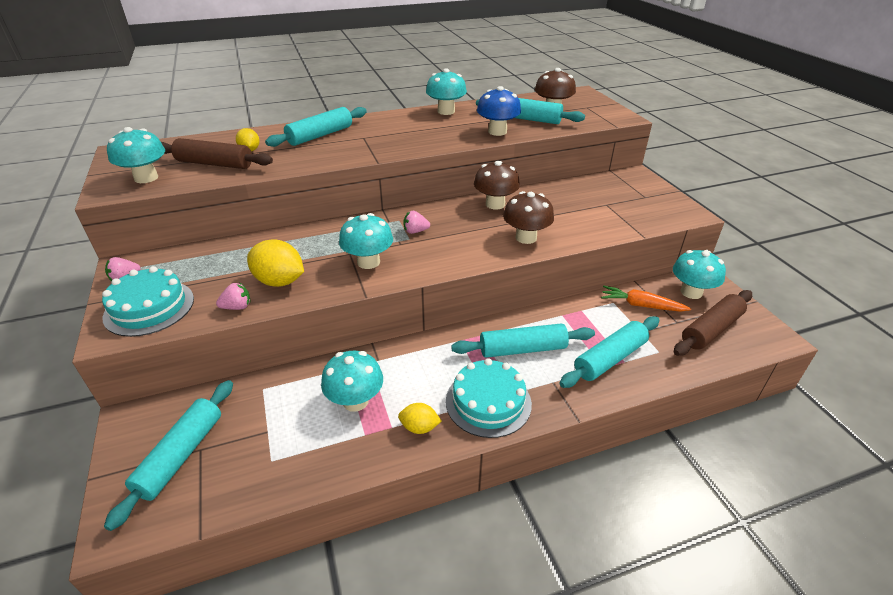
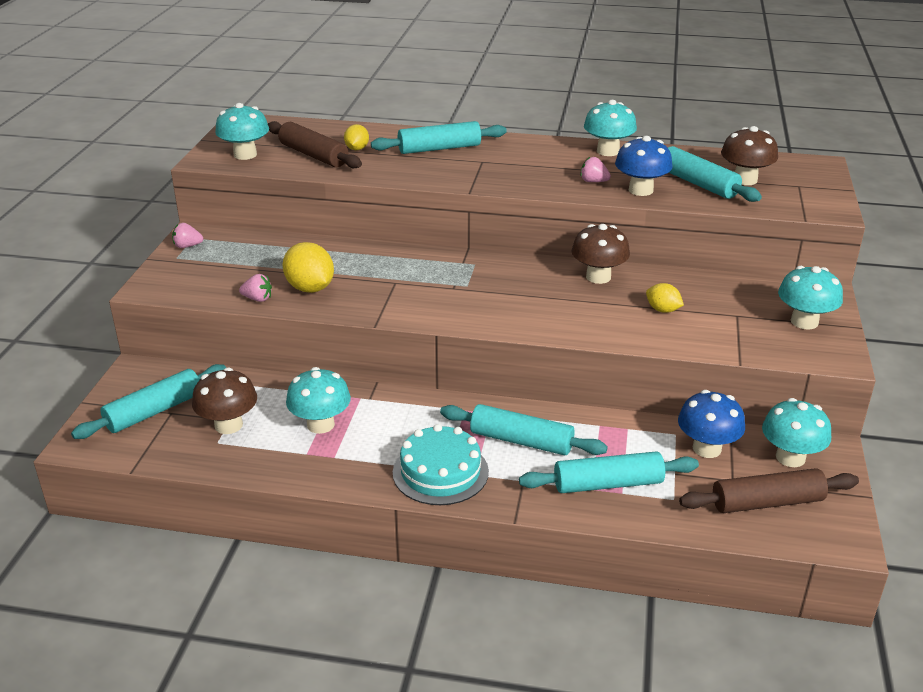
camera: 30 degrees right, 5 degrees down
turquoise cake [102,266,194,337] -> none
turquoise mushroom [339,213,393,269] -> turquoise mushroom moved to [778,266,843,330]
yellow lemon [398,403,441,434] -> yellow lemon moved to [646,283,684,313]
pink strawberry [403,211,430,234] -> pink strawberry moved to [580,157,611,182]
brown mushroom [503,191,554,244] -> brown mushroom moved to [192,368,257,434]
orange carrot [601,286,691,312] -> blue mushroom [678,390,745,458]

